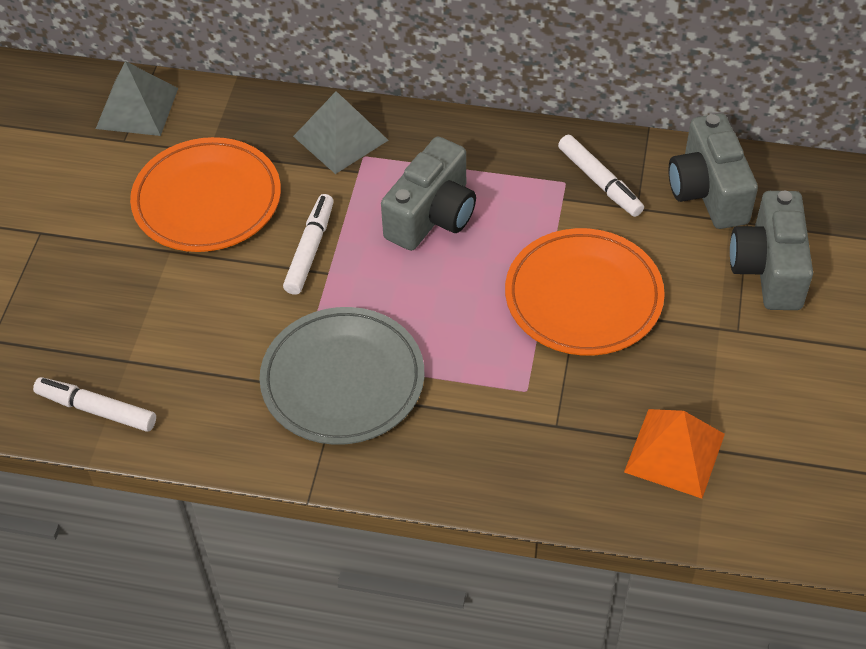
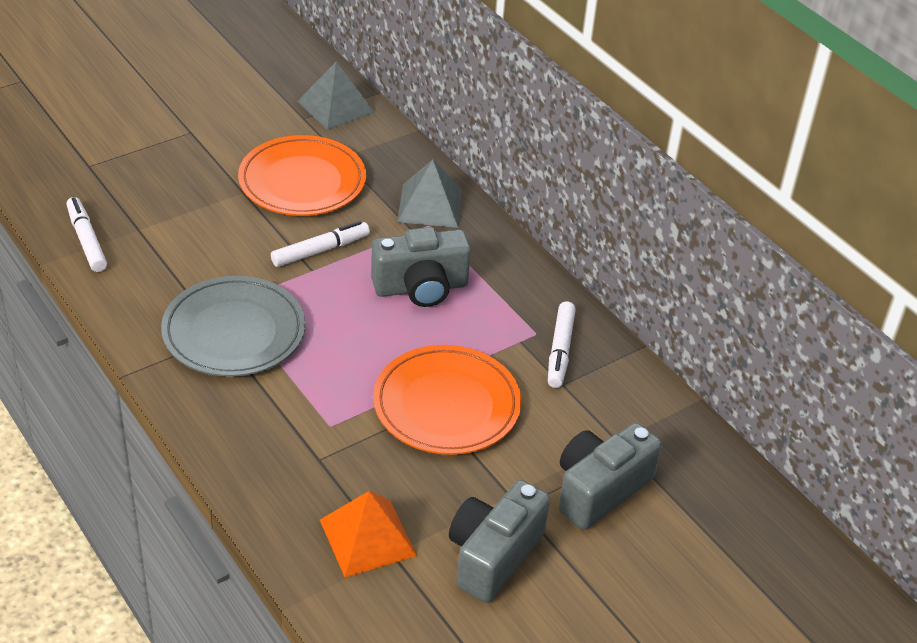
camera: 40 degrees right, 10 degrees down
grey camera [668,113,758,229] -> grey camera moved to [449,480,550,603]

